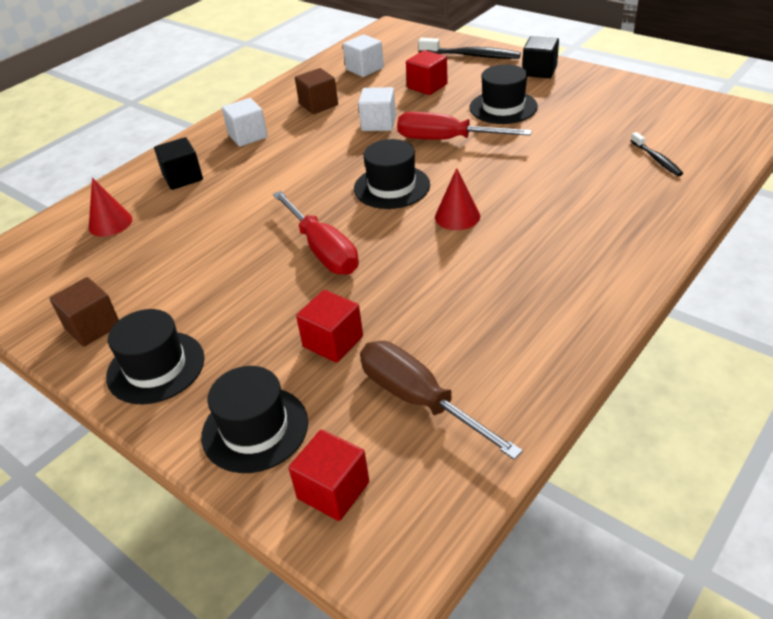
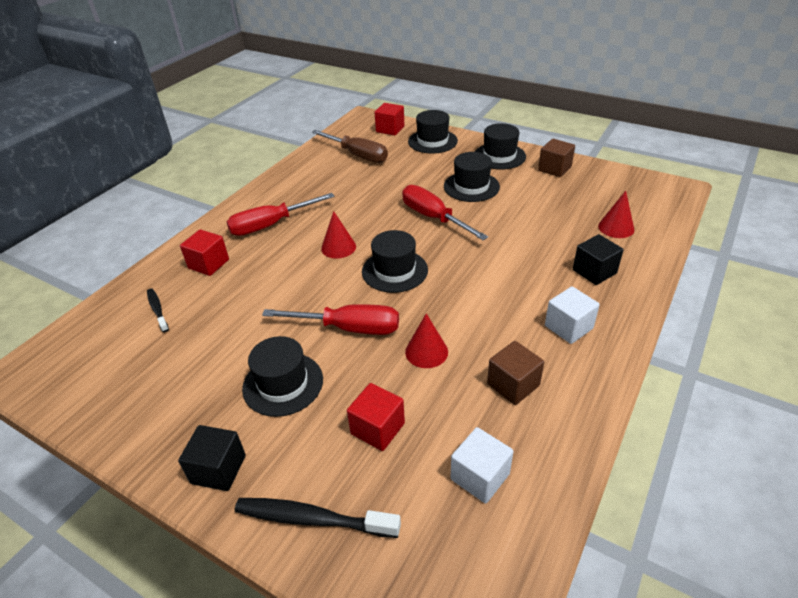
camera: 170 degrees right, 0 degrees up
red cube [296,290,363,363] -> red cube moved to [180,229,229,276]
white cube [358,87,396,131] -> red cone [405,313,448,368]
none -> red screwdriver [227,193,335,236]
none -> black hat [444,152,500,202]

